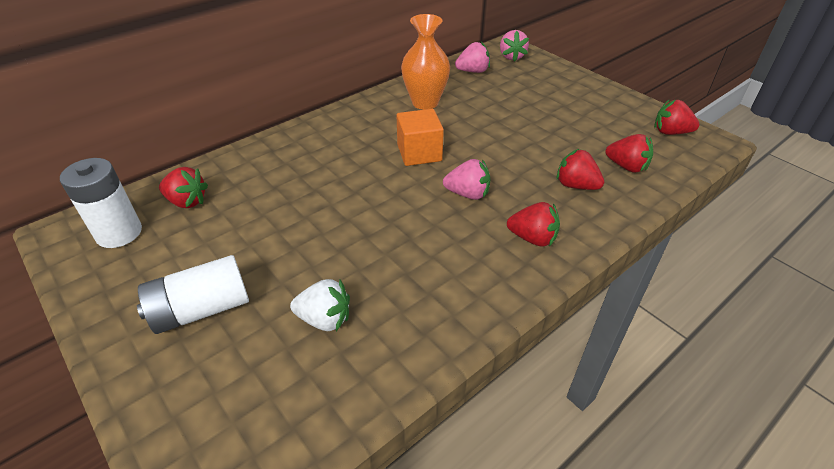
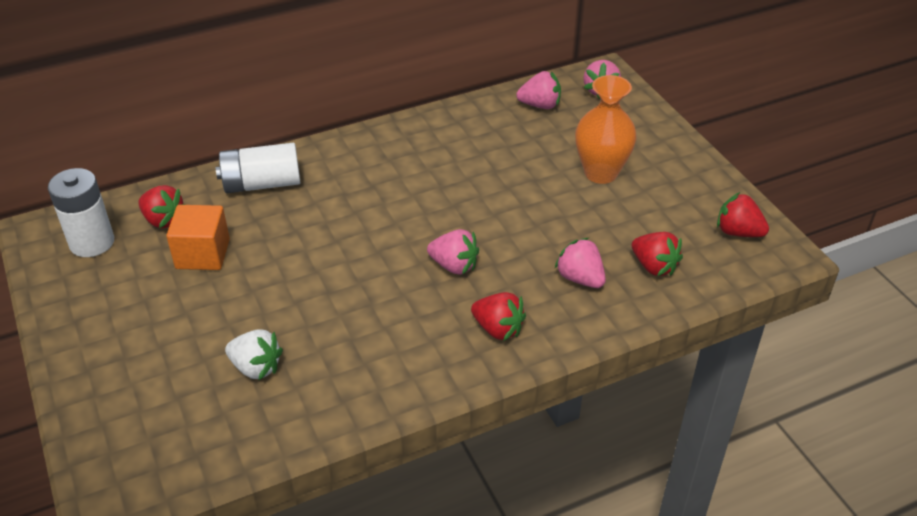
camera: 15 degrees right, 0 degrees up
white battery [137,255,249,334] -> white battery moved to [216,143,301,193]
orange cube [396,109,444,166] -> orange cube moved to [166,205,230,270]
orange vase [401,14,450,110] -> orange vase moved to [575,75,637,184]
red strawberry [557,149,604,190] -> pink strawberry [555,238,606,288]

